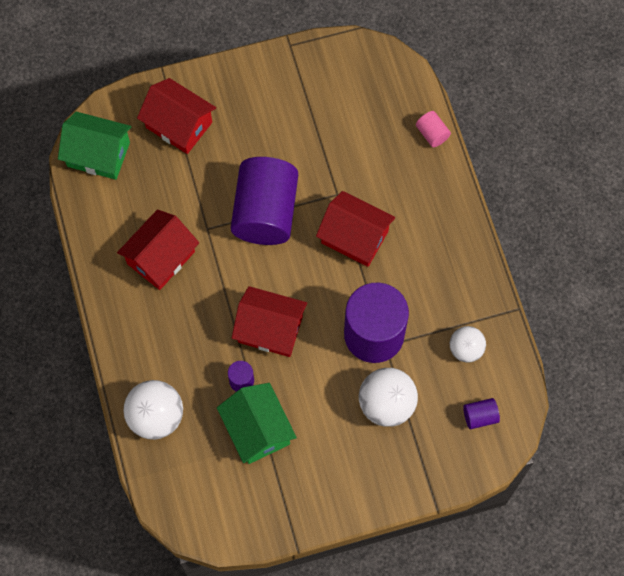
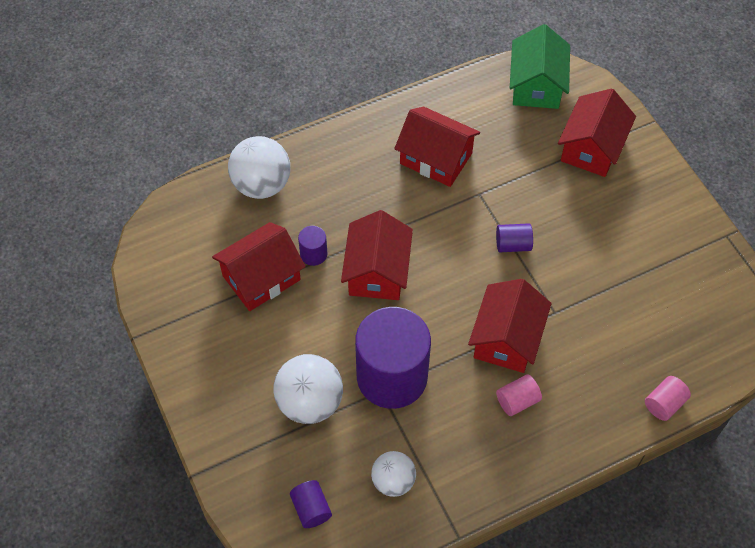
camera: 80 degrees right, 10 degrees down
green house [217,383,297,464] -> red house [212,222,305,311]
purple cylinder [231,157,298,245] -> purple cylinder [496,223,533,252], size x0.41
none -> pink cylinder [496,374,542,416]

